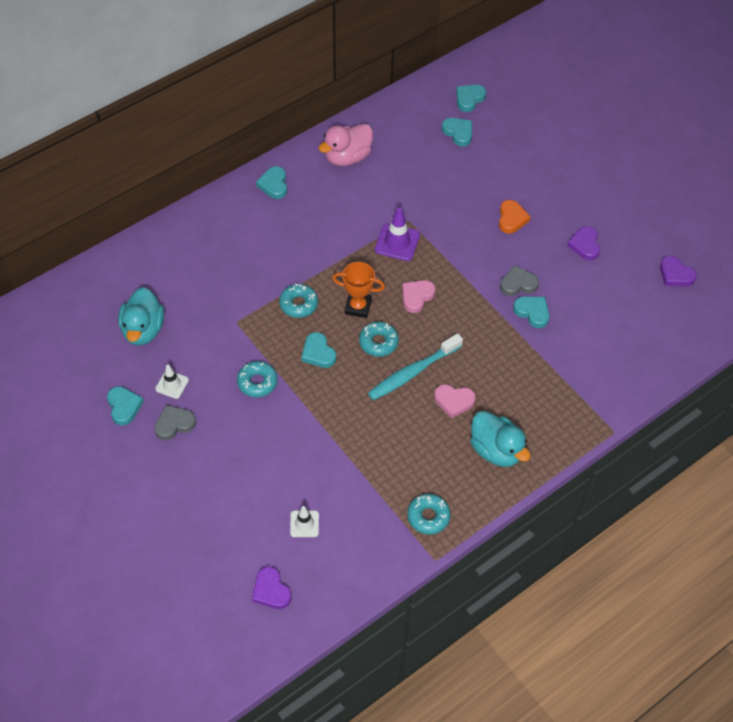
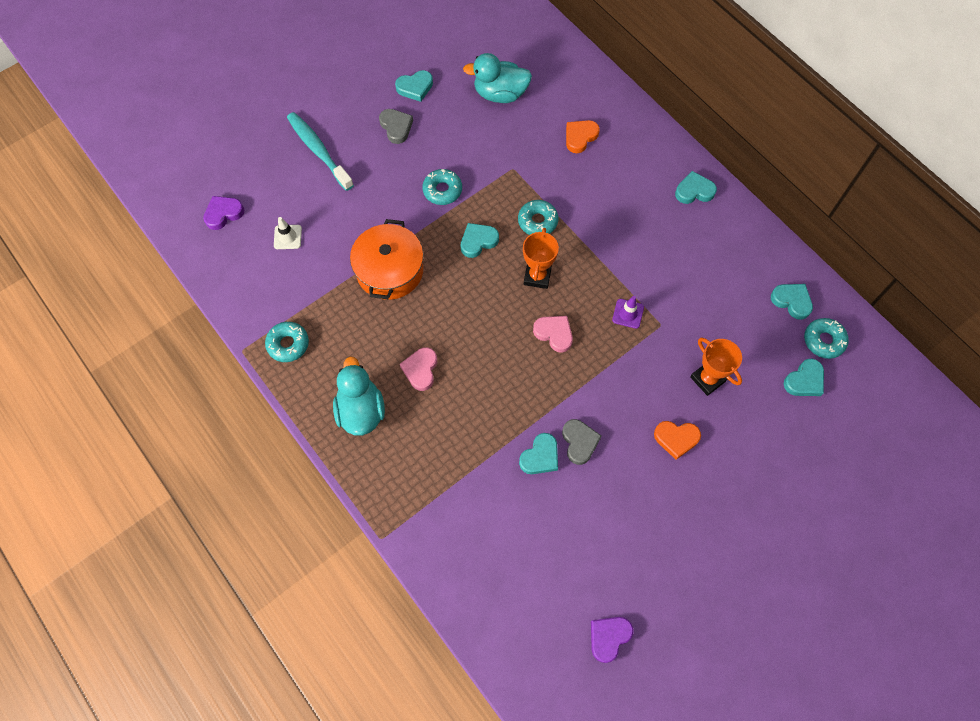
camera: 90 degrees right, 10 degrees up
white traffic cone [155,365,189,399] -> none
pink duck [319,123,373,166] -> none
turquoise donut [359,321,399,357] -> turquoise donut moved to [804,318,849,359]
turquoise toothbrush [368,333,463,400] -> turquoise toothbrush moved to [287,112,354,191]
purple traffic cone [375,208,420,261] -> purple traffic cone [612,296,644,329], size x0.63
turquoise heart [456,85,486,112] -> turquoise heart moved to [771,284,813,320]
turquoise duck [470,411,530,467] -> turquoise duck turned 120 degrees clockwise [333,356,385,436]
purple heart [567,226,600,260] -> none
none -> orange pot [350,219,424,300]
none -> orange heart [566,120,600,153]
none -> orange trophy [690,338,742,396]

